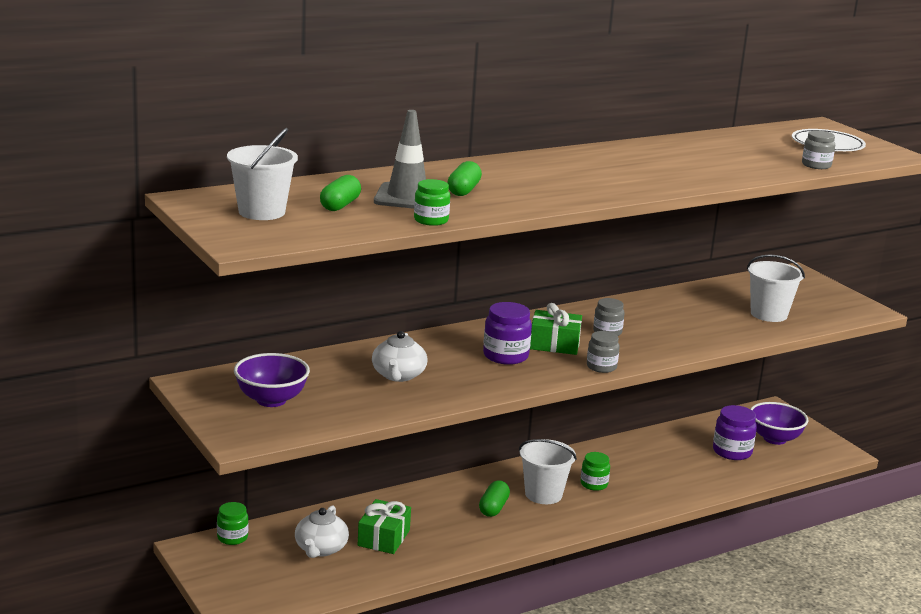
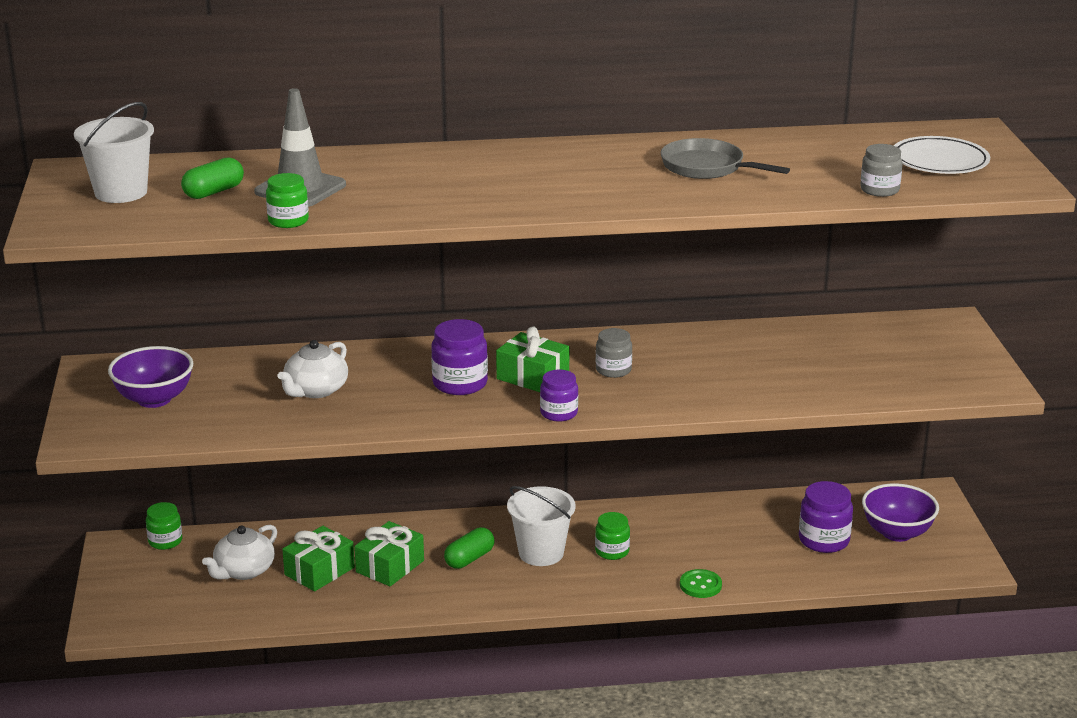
camera: 25 degrees right, 5 degrees up
green capsule [447,161,482,196] -> none
grey jar [587,331,620,373] -> purple jar [540,370,578,422]
white bucket [747,254,805,322] -> none
none -> green gift [354,521,424,586]
none -> grey pan [661,138,790,179]
none -> green button [680,569,722,598]

